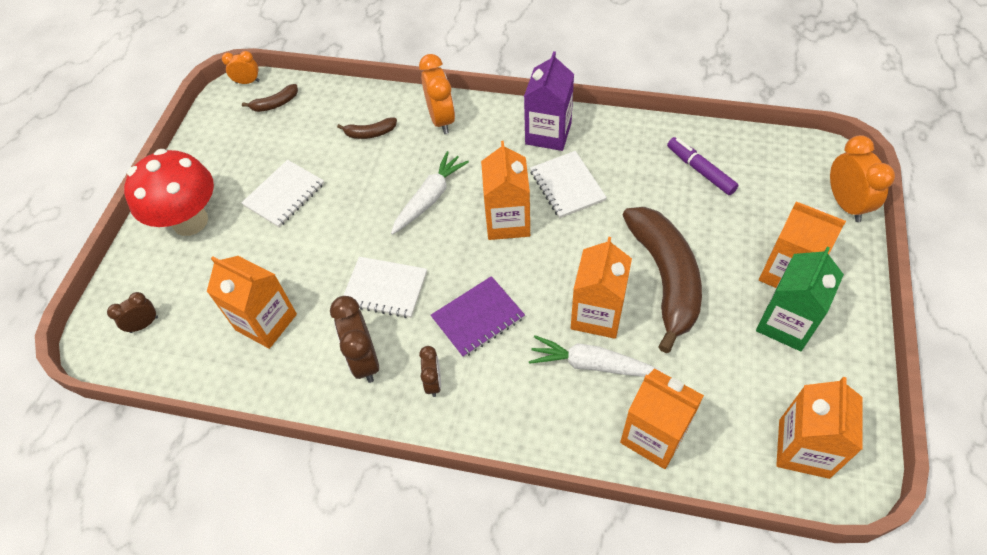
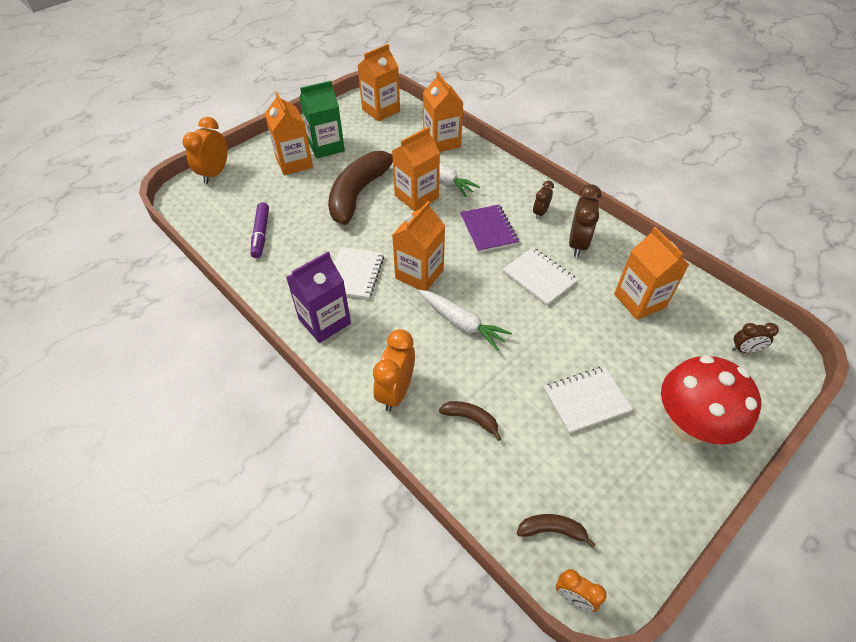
camera: 150 degrees left, 5 degrees down
white carrot [391,151,469,235] -> white carrot turned 120 degrees counterclockwise [418,290,512,351]
purple notebook [431,276,525,358] -> purple notebook turned 75 degrees clockwise [460,205,519,253]

